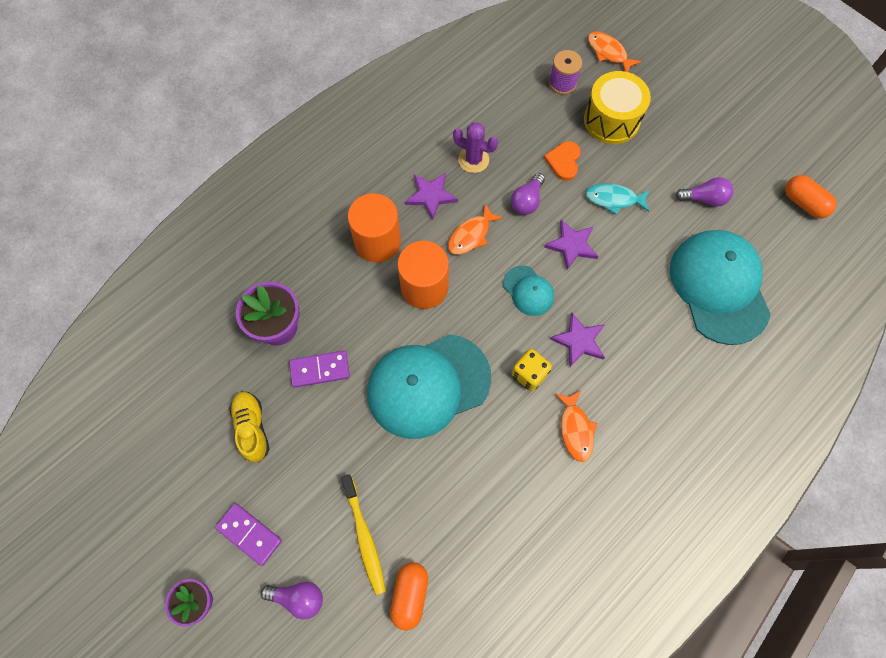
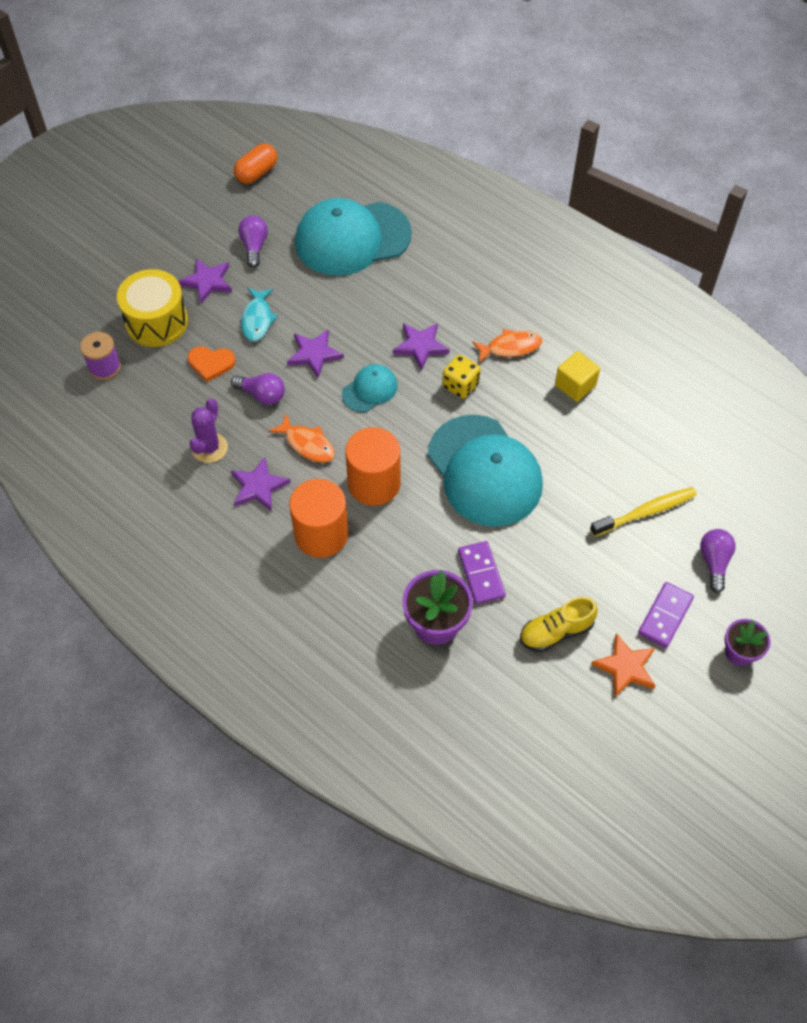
camera: 95 degrees left, 10 degrees down
orange capsule [390,562,428,630] -> none
orange fish [588,32,641,72] -> none
none -> purple star [178,258,232,304]
none -> yellow cube [555,351,600,402]
none -> orange star [591,633,655,697]

